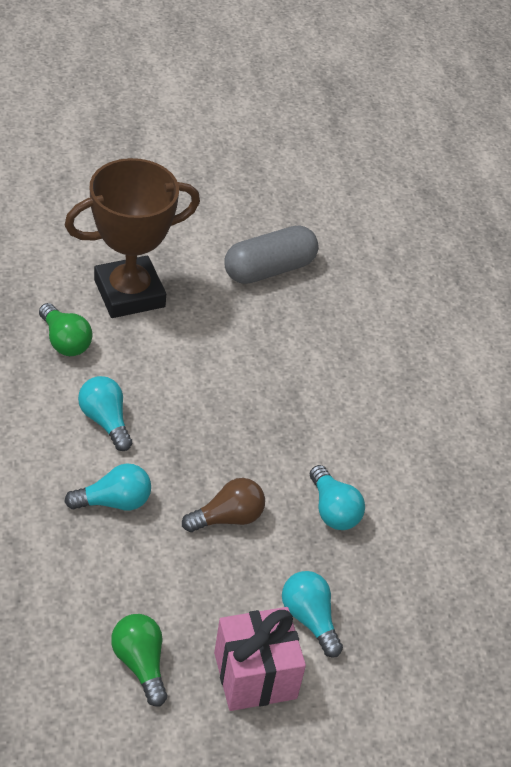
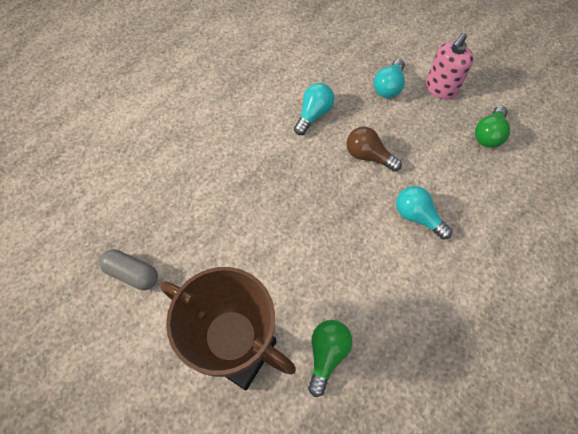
camera: 120 degrees left, 15 degrees up
turquoise light bulb [78,376,132,451] -> none
pink gift [214,607,306,711] -> pink soap dispenser [426,33,474,99]
grey capsule [224,225,319,284] -> grey capsule [99,249,158,290], size x0.66

